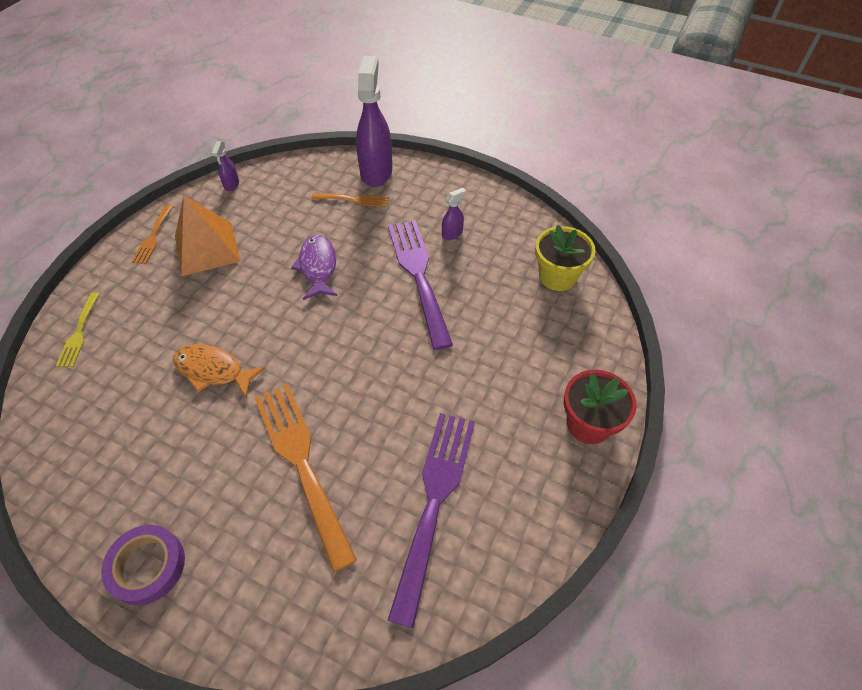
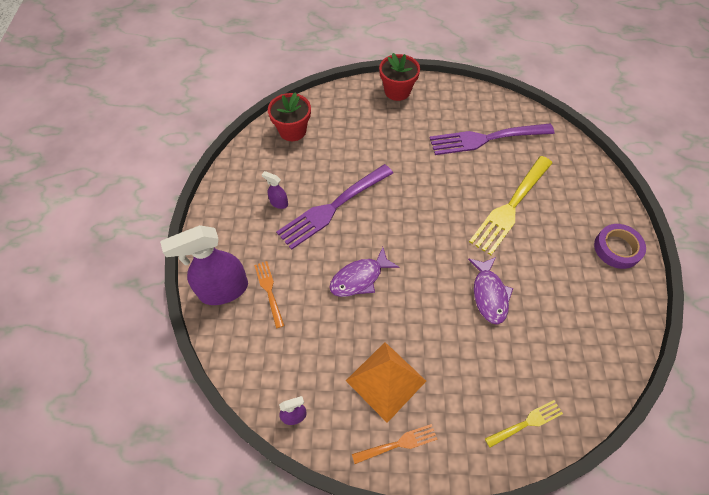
camera: 115 degrees left, 5 degrees up
orange fish [173,344,266,398] -> purple fish [468,257,513,324]
orange fork [254,384,357,573] -> yellow fork [469,156,552,255]
yellow flower pot [535,225,596,291] -> red flower pot [268,92,311,141]

